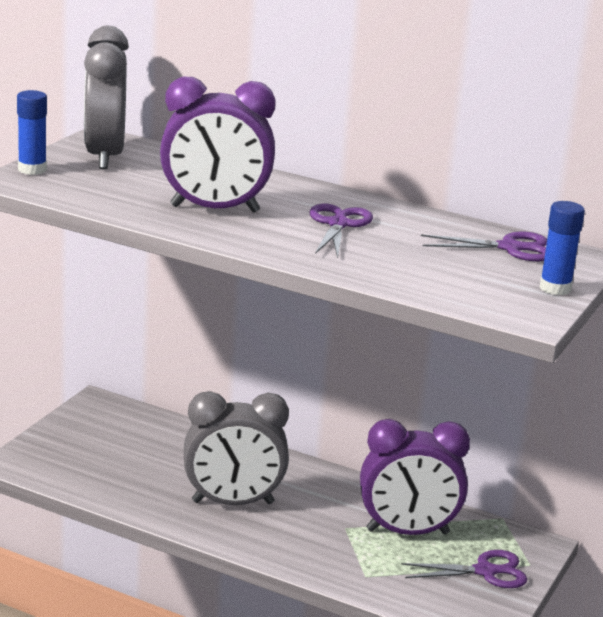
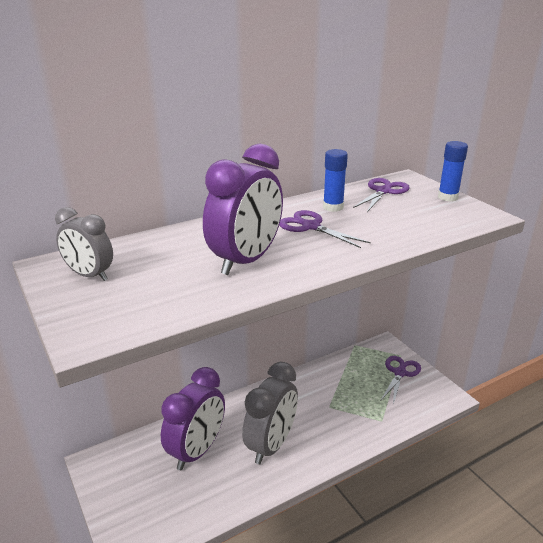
camera: 55 degrees left, 5 degrees up
blue glue stick [17,90,47,175] -> blue glue stick moved to [323,149,348,212]
grey clock [84,26,129,169] -> grey clock [55,207,113,281], size x0.59
purple clock [360,419,470,535] -> purple clock moved to [161,367,225,470]

